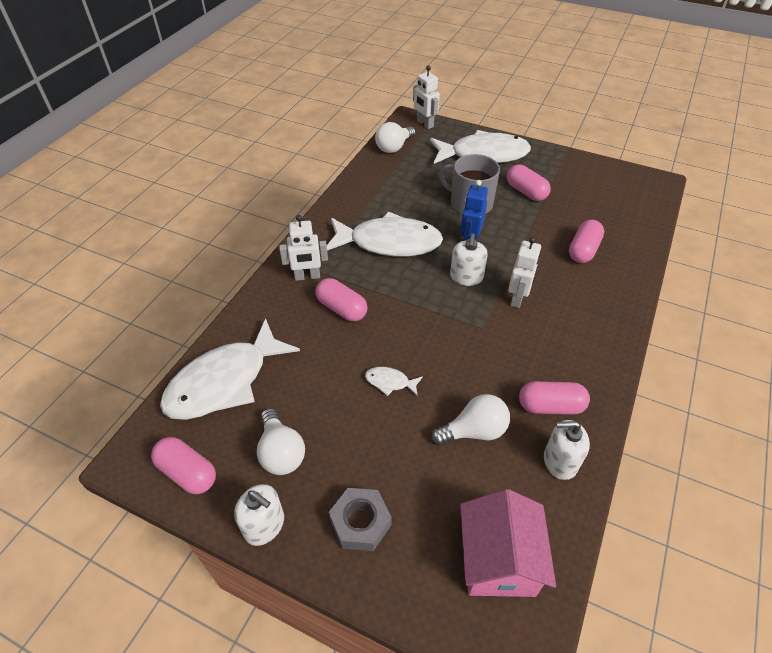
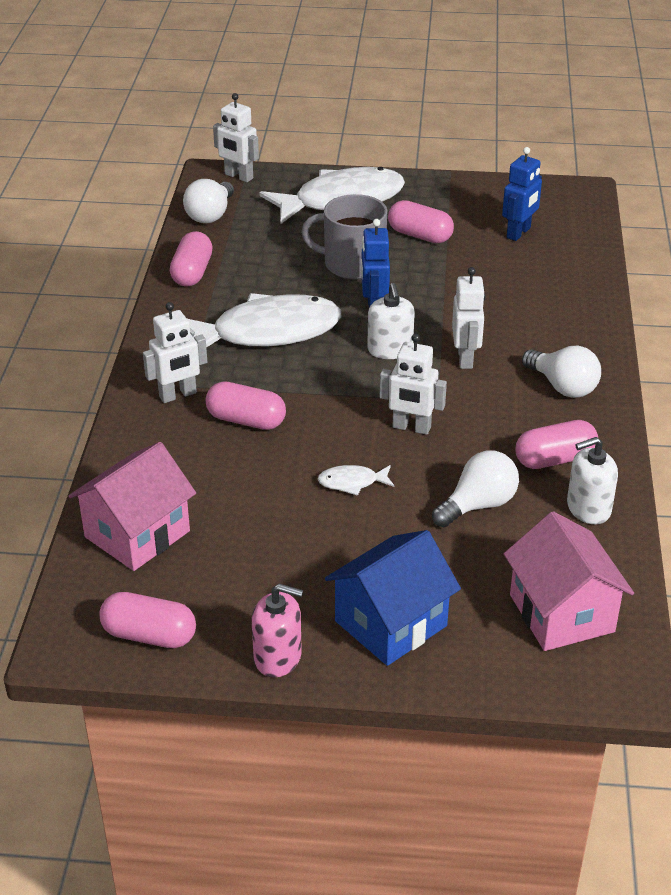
camera: 20 degrees left, 10 degrees down
white fish [160,318,300,420] -> pink house [69,442,196,571]
white soap dispenser [234,484,284,546] -> pink soap dispenser [252,583,303,678]
white light bulb [257,408,305,475] -> white light bulb moved to [522,346,601,398]
grey nut [329,488,392,551] -> blue house [325,530,461,666]
pink capsule [569,220,604,263] -> pink capsule moved to [170,231,213,287]
none -> white robot [380,334,447,435]
none -> blue robot [502,147,542,241]

